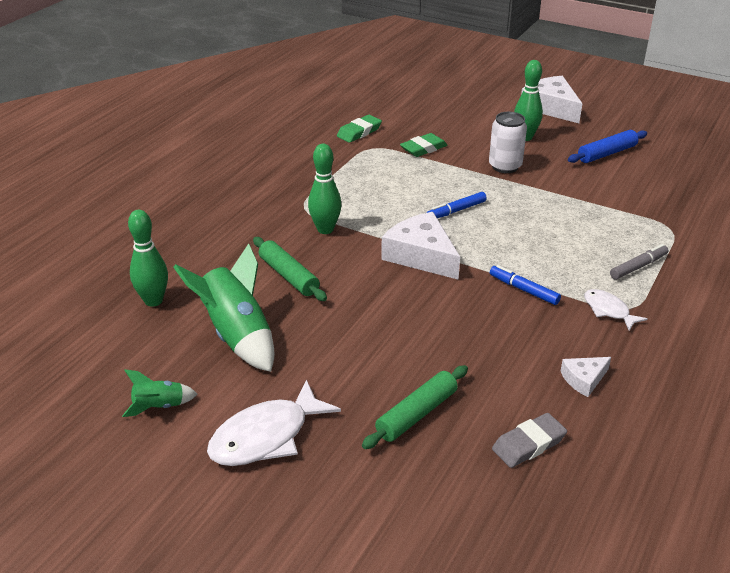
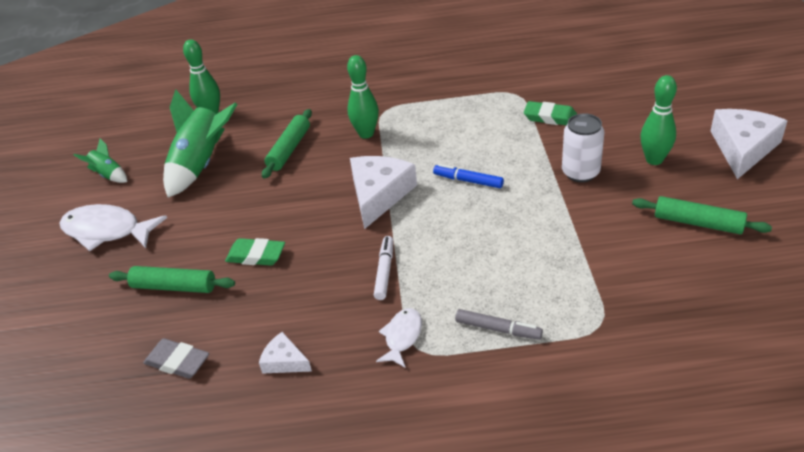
camera: 60 degrees right, 5 degrees up
green eraser [337,115,382,143] -> green eraser moved to [225,238,285,266]
blue marker [490,265,561,305] -> white marker [374,236,393,300]
blue rolling pin [568,130,647,163] -> green rolling pin [632,196,772,235]

